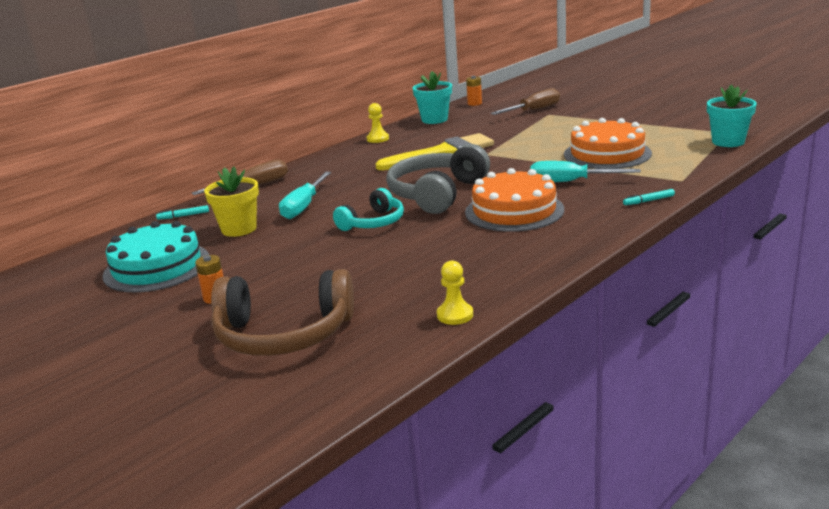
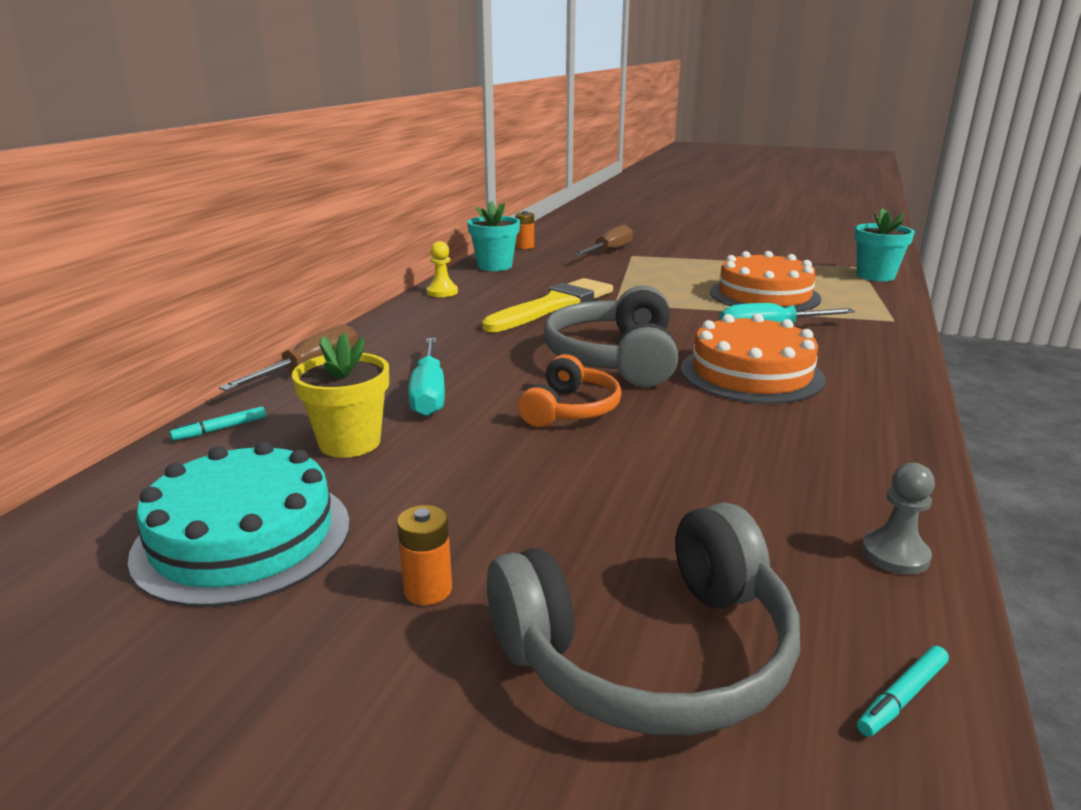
camera: 25 degrees left, 0 degrees up
brown headphones [211,269,354,356] -> grey headphones [487,502,800,735]
turquoise headphones [333,188,404,231] -> orange headphones [518,354,622,427]
yellow pawn [437,260,473,325] -> grey pawn [862,463,935,575]
turquoise marker [623,189,675,205] -> turquoise marker moved to [857,646,949,737]

